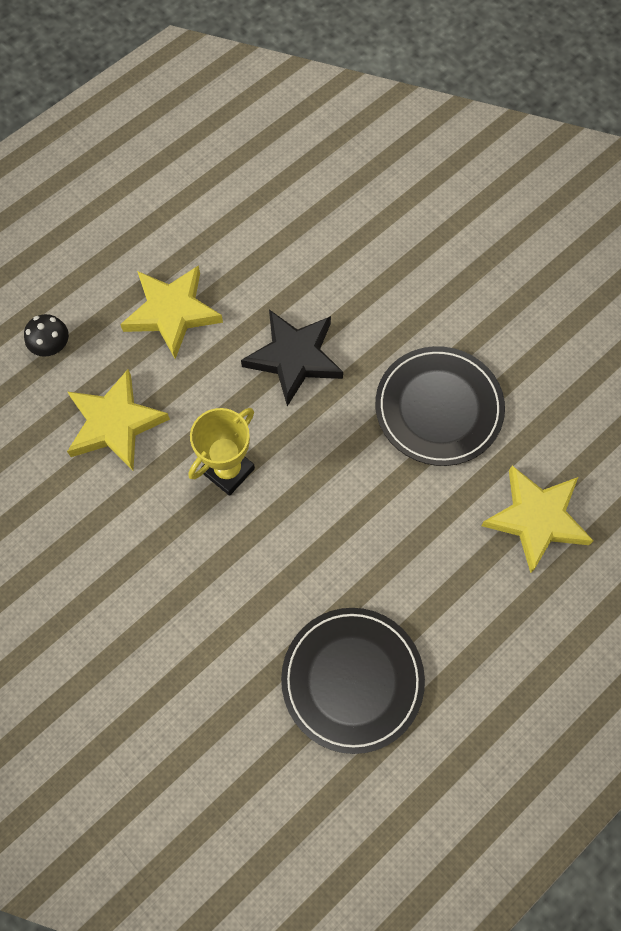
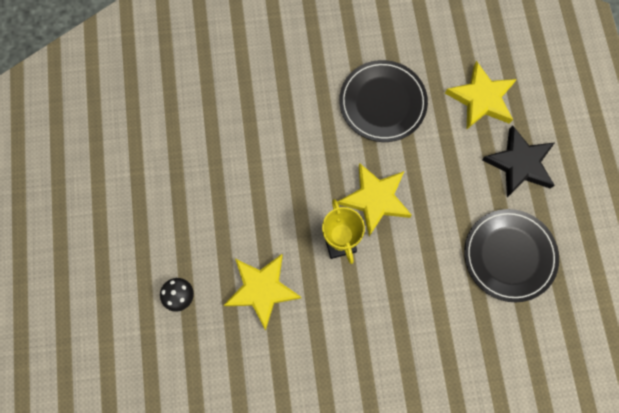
camera: 55 degrees left, 5 degrees up
yellow star [120,265,223,359] -> yellow star moved to [338,163,412,236]
black star [241,309,343,406] -> black star moved to [482,125,555,197]

